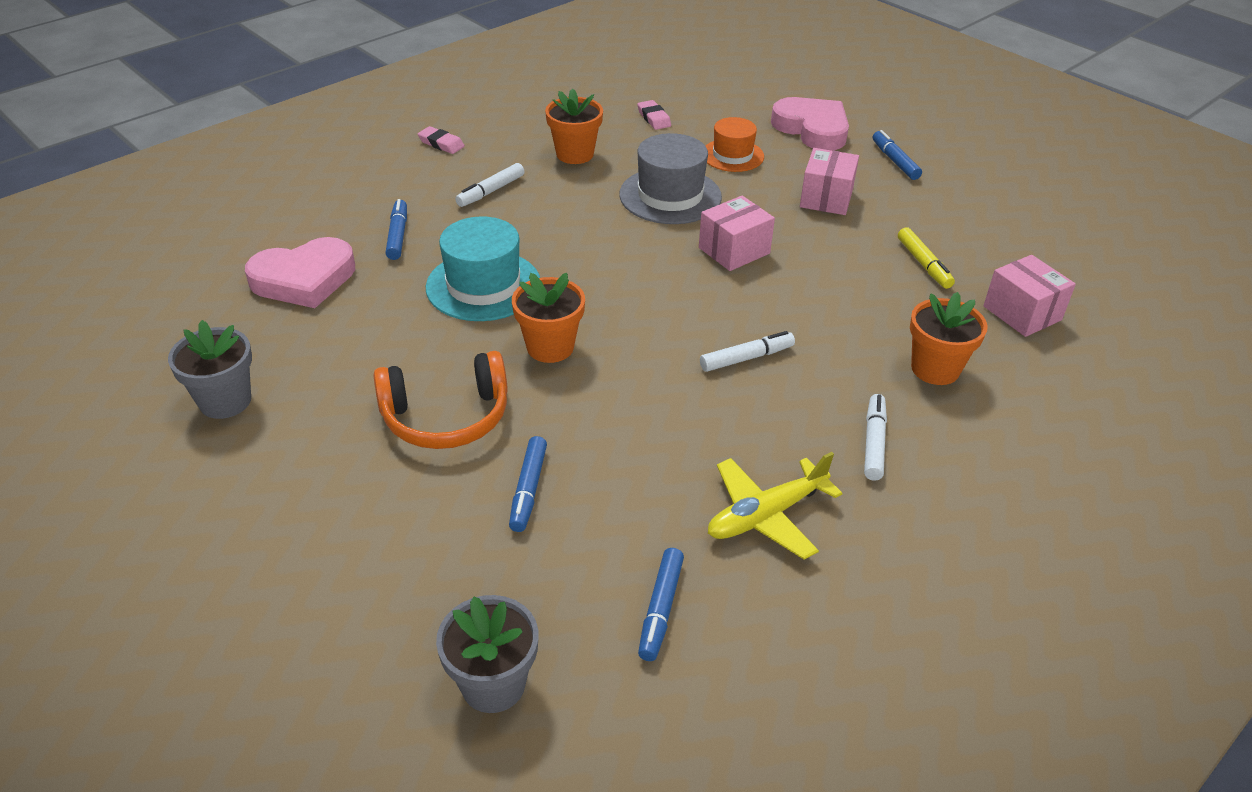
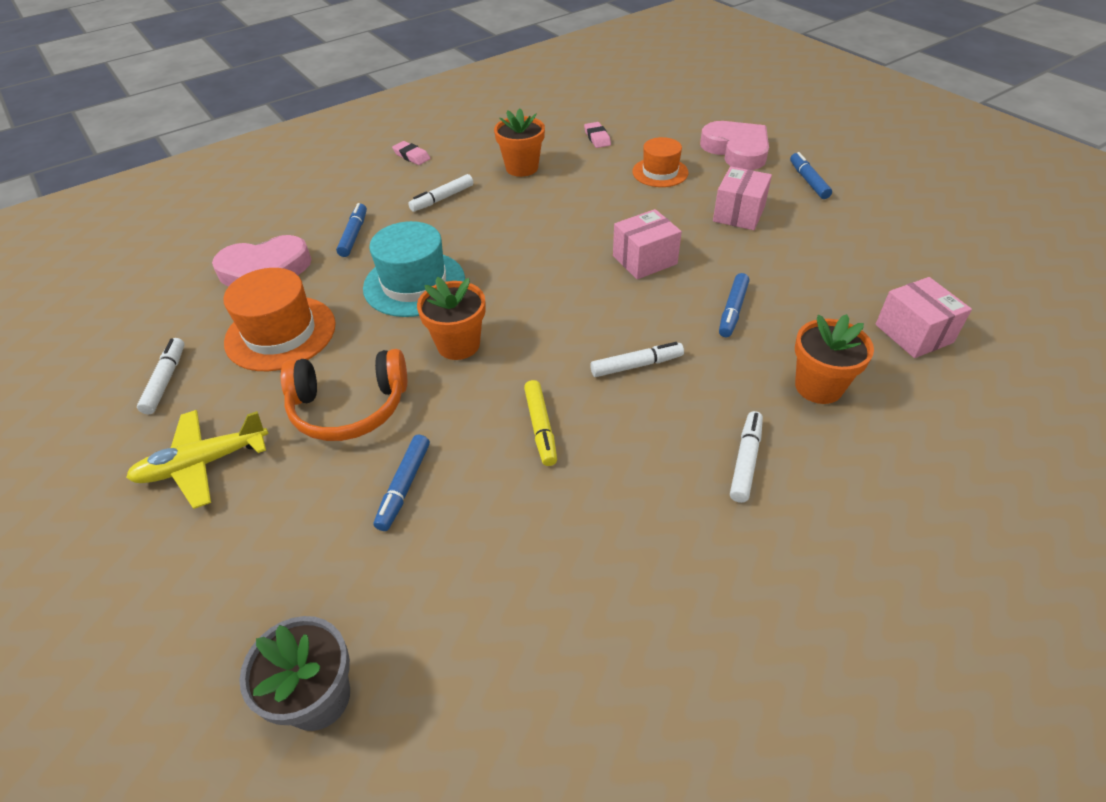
camera: 10 degrees right, 5 degrees up
grey flower pot [168,320,252,419] -> white marker [137,338,185,414]
grey hat [619,133,722,224] -> none
blue marker [638,548,684,661] -> blue marker moved to [719,273,749,337]
yellow plane [708,452,842,560] -> yellow plane moved to [126,410,269,509]
yellow marker [898,227,955,289] -> yellow marker moved to [524,380,557,466]
none -> orange hat [223,268,336,371]

